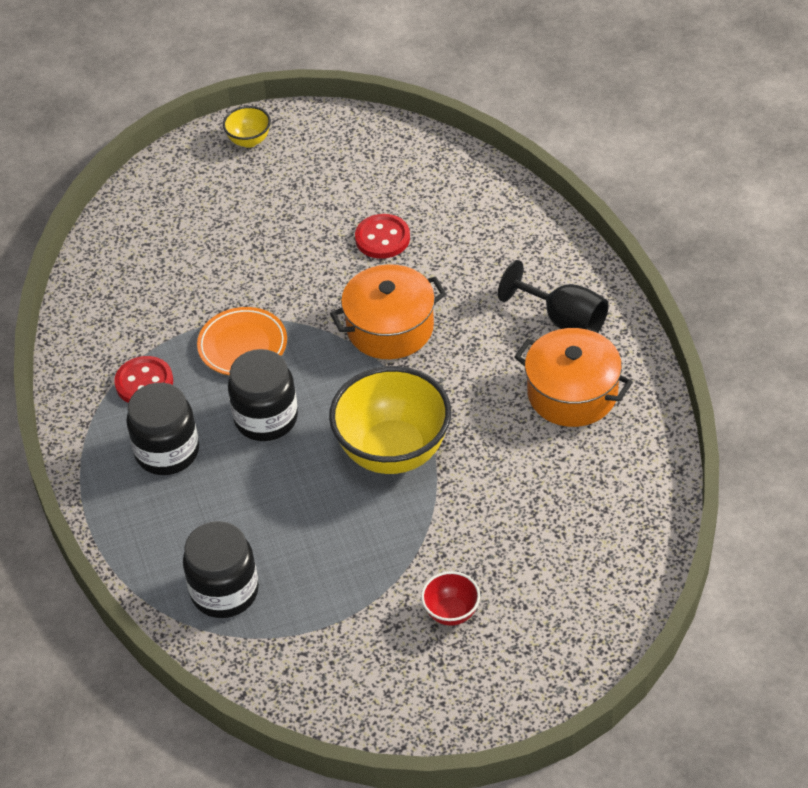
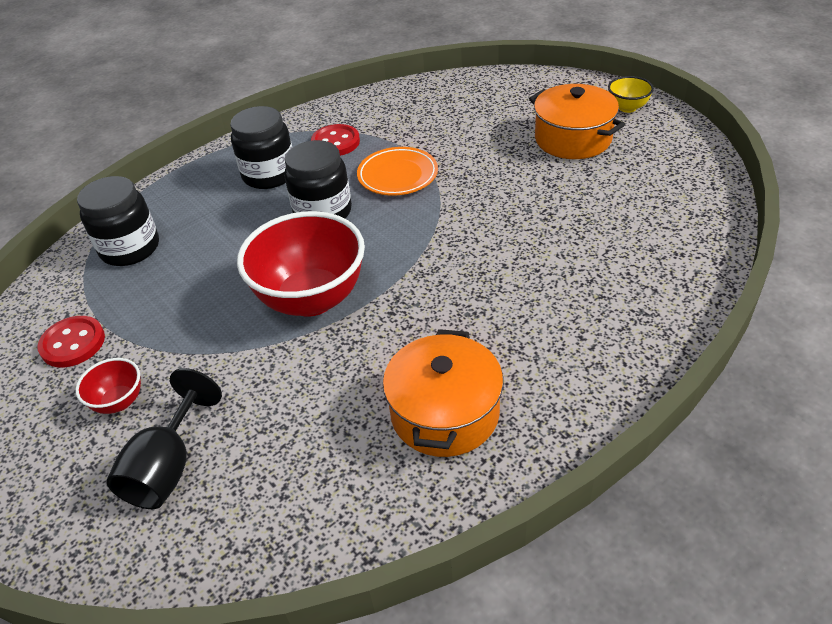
camera: 70 degrees right, 5 degrees down
yellow bowl [329,366,451,474] -> red bowl [237,211,365,317]
orange pot [330,264,446,359] -> orange pot moved to [529,84,625,159]
red button [355,214,410,259] -> red button moved to [37,316,105,368]
black goblet [498,260,609,333] -> black goblet moved to [106,368,222,509]

